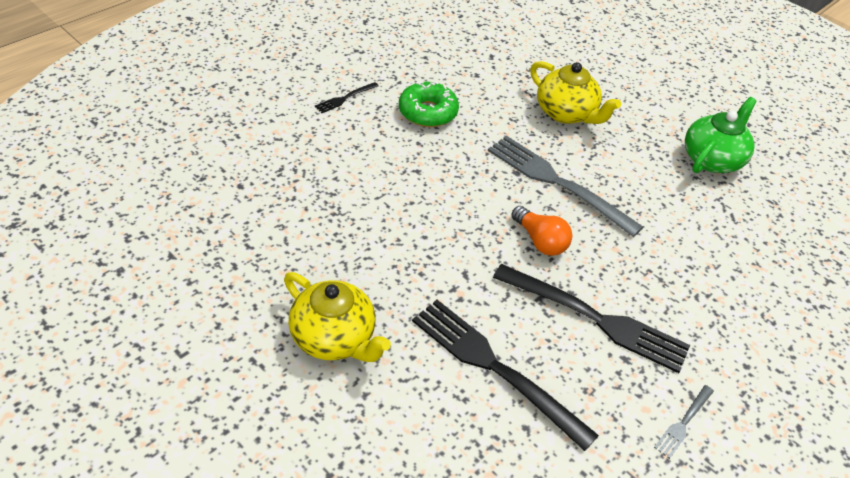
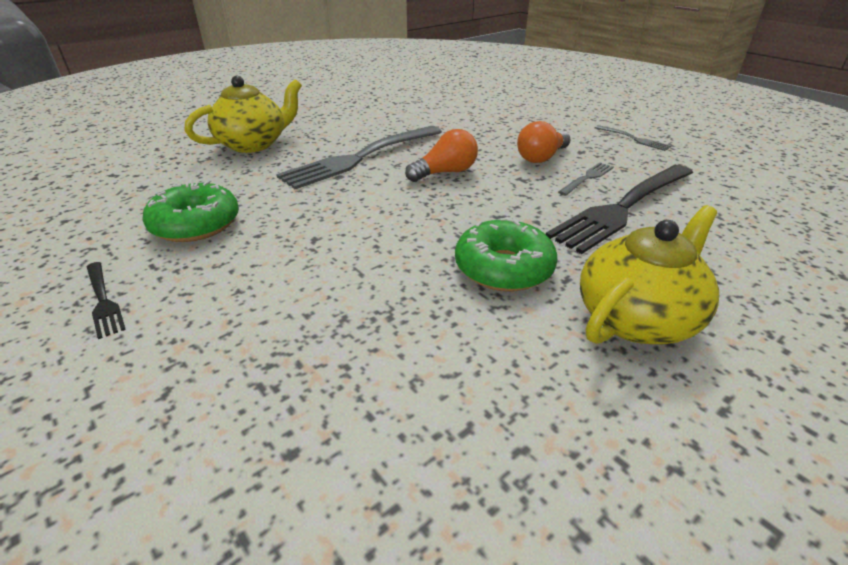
camera: 80 degrees left, 10 degrees down
black fork [493,264,690,373] -> orange light bulb [517,121,570,163]
green teapot [685,97,756,173] -> none
none -> green donut [455,217,557,292]
none -> grey fork [558,163,614,196]

